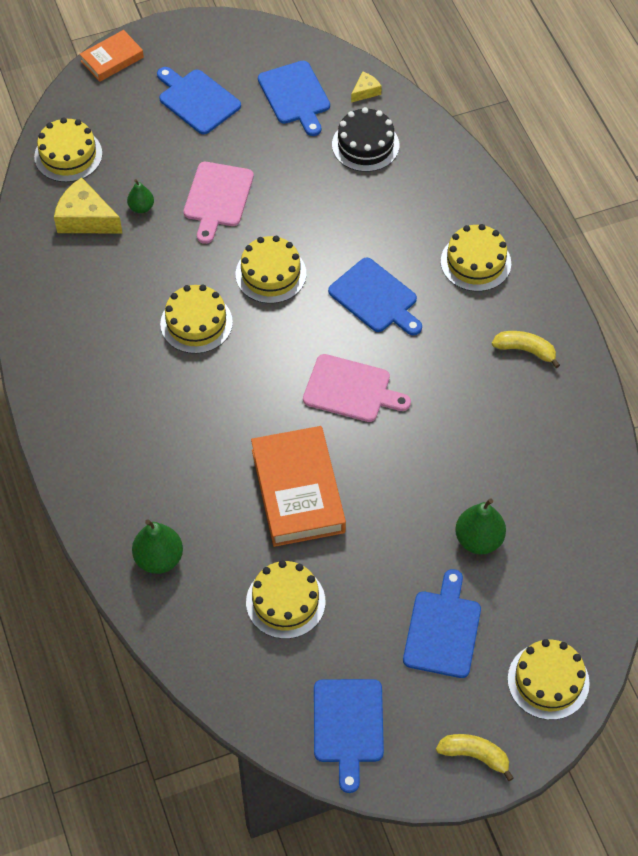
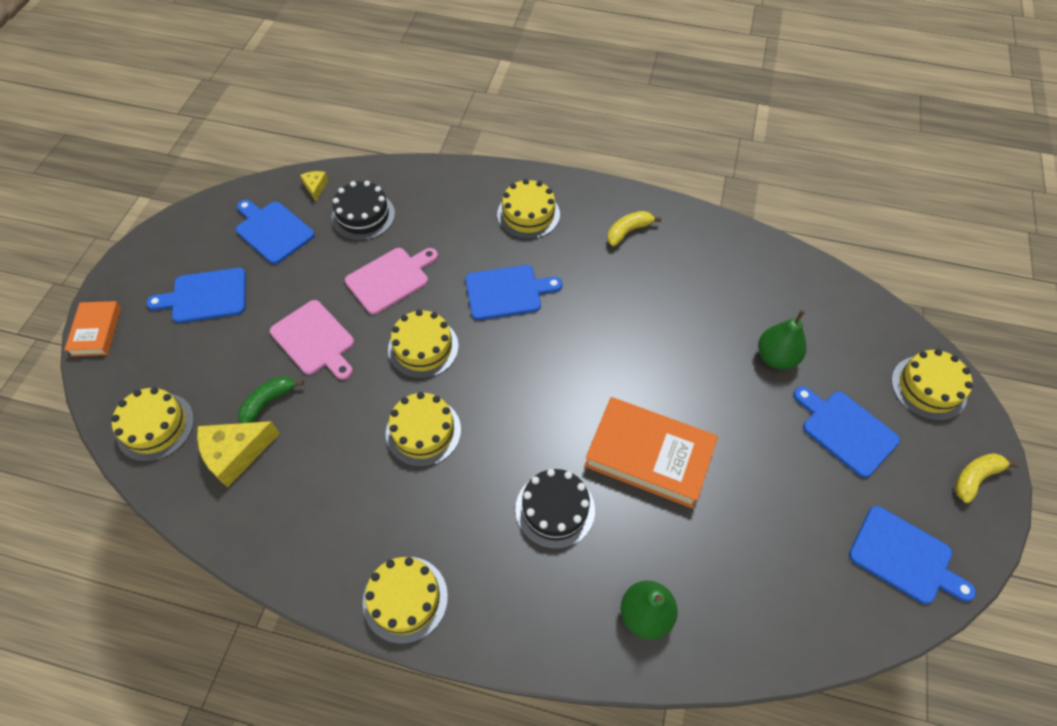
camera: 55 degrees left, 0 degrees up
green pear [127,179,154,213] -> green banana [238,376,304,423]
yellow cake [246,560,325,639] -> yellow cake moved to [363,557,448,644]
blue cutting board [258,61,330,136] -> blue cutting board turned 150 degrees counterclockwise [236,200,315,264]
pink cutting board [303,354,411,422] -> pink cutting board moved to [345,248,438,315]
none -> black cake [515,469,595,549]

